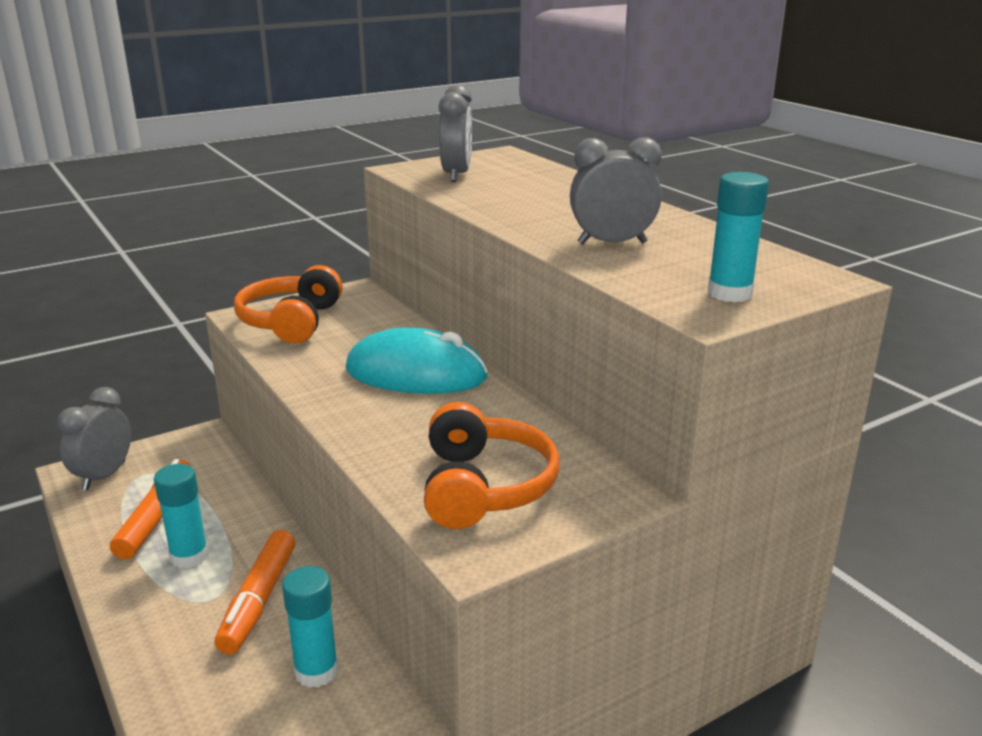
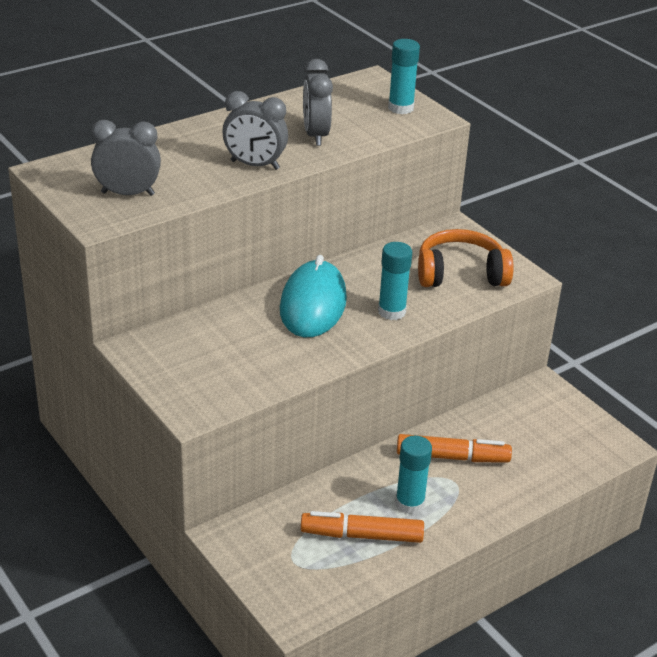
camera: 95 degrees left, 10 degrees up
grey clock [58,387,131,490] -> grey clock moved to [222,91,288,170]
orange headphones [234,265,343,344] -> none
turquoise glue stick [282,566,338,688] -> turquoise glue stick moved to [378,242,412,320]

